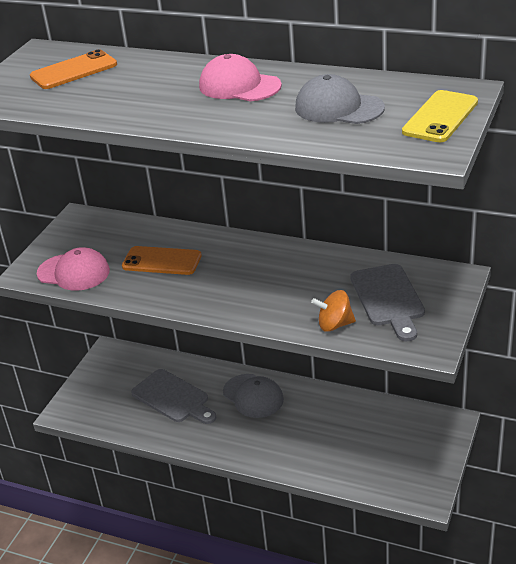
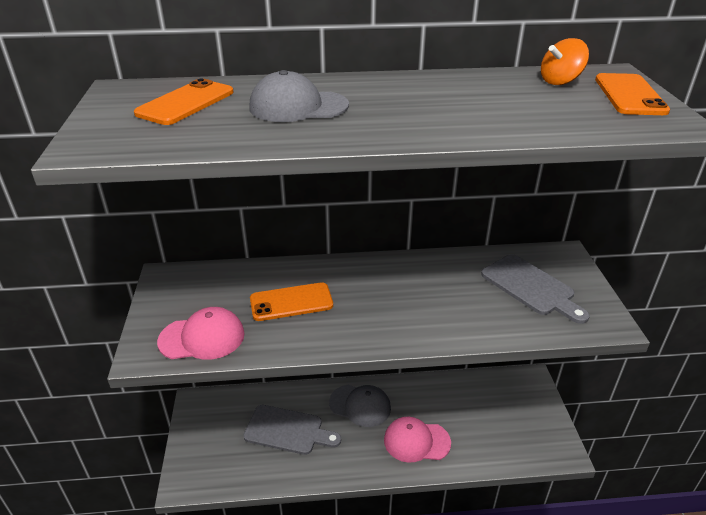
camera: 30 degrees left, 0 degrees up
pink cap [199,54,282,101] -> pink cap moved to [384,417,451,463]
grey cap [295,74,385,124] -> grey cap moved to [249,70,349,122]
orange spinning top [311,290,356,332] -> orange spinning top moved to [541,38,589,85]
yellow phone [402,90,478,142] -> orange phone [595,73,670,115]

